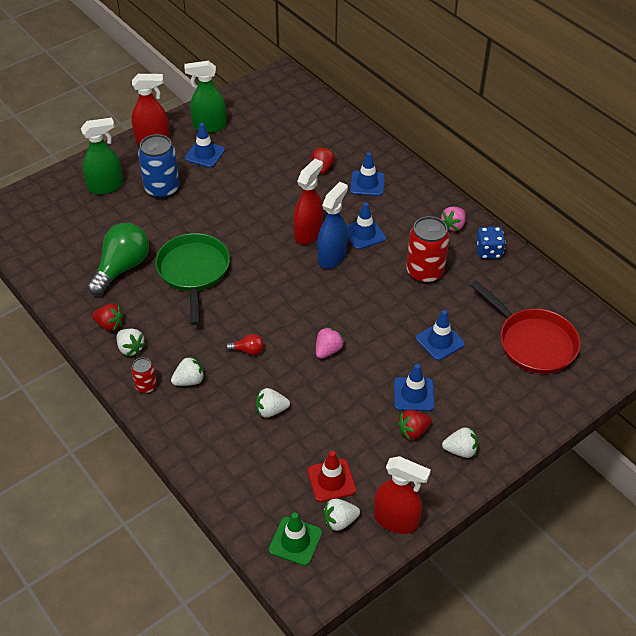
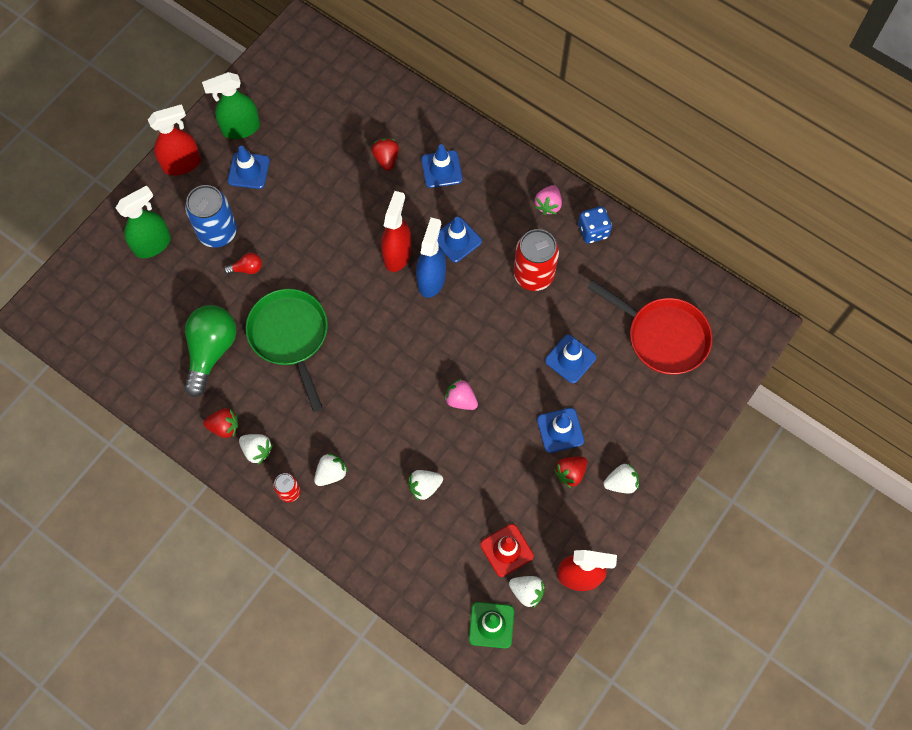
camera: 15 degrees left, 20 degrees up
red light bulb [226,334,264,355] -> red light bulb moved to [224,253,262,274]
pink strawberry [316,327,344,359] -> pink strawberry turned 75 degrees counterclockwise [444,379,478,410]
white strawberry [323,498,360,532] -> white strawberry turned 120 degrees counterclockwise [509,576,545,608]

